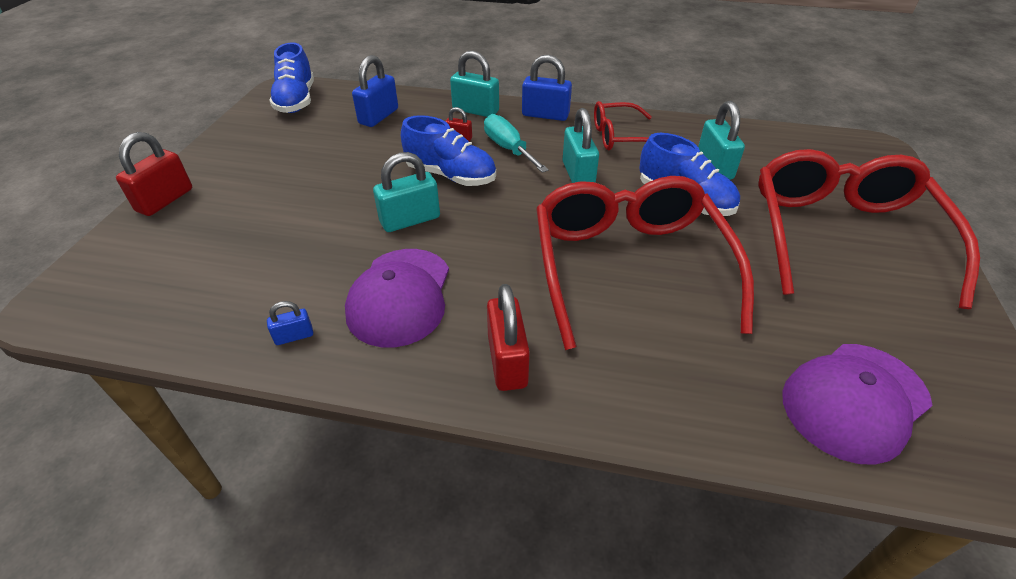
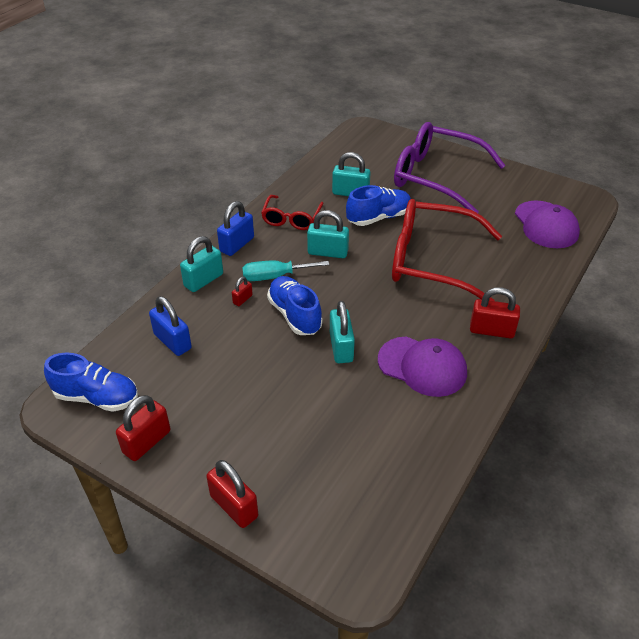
camera: 70 degrees left, 0 degrees up
blue padlock [267,301,313,345] -> none
blue shoe [401,115,496,186] -> blue shoe turned 75 degrees counterclockwise [267,276,323,335]
red glasses [758,149,980,309] -> purple glasses [394,122,506,213]
none -> red padlock [116,395,171,461]

